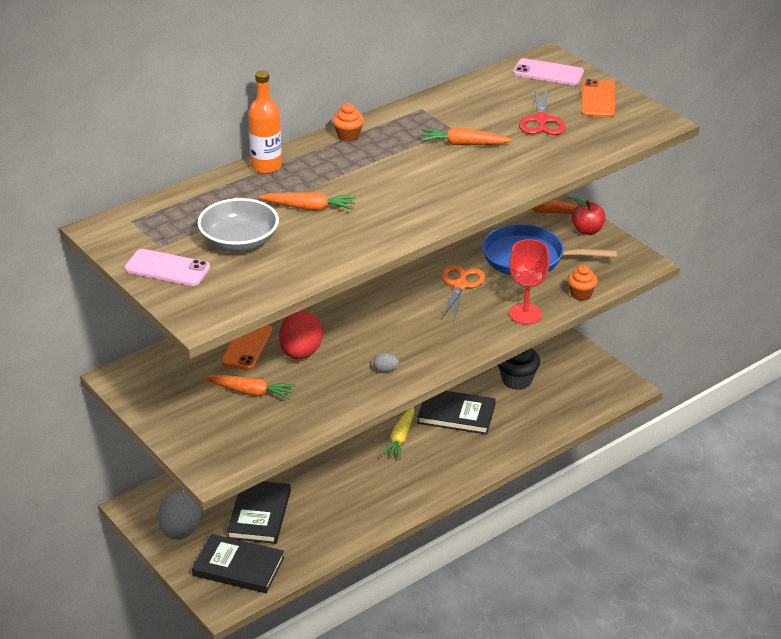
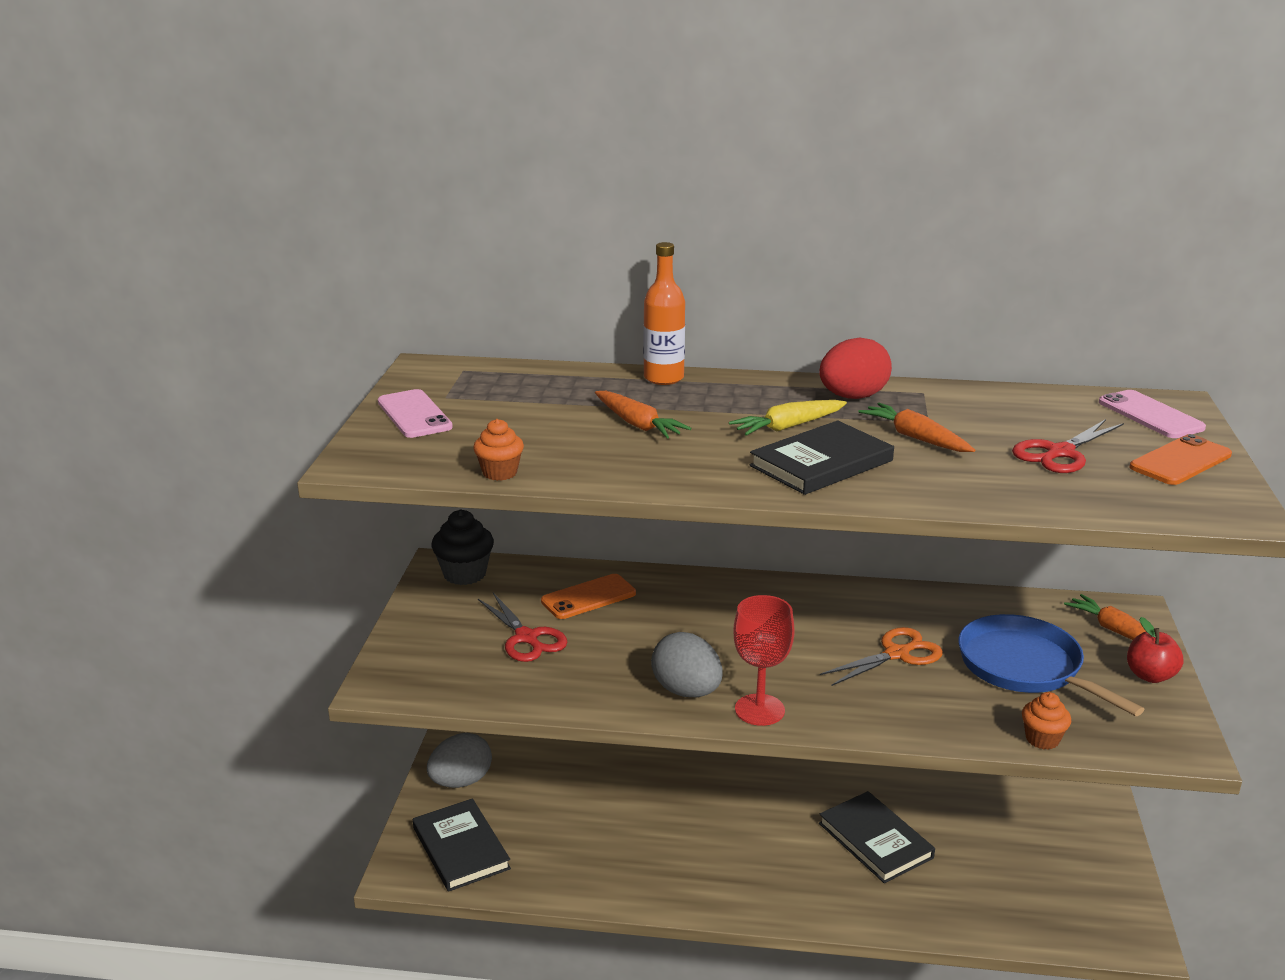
camera: 45 degrees right, 10 degrees down
grey bowl [197,198,279,252] -> none
orange carrot [203,375,295,399] -> red scissors [478,593,567,662]
black book [227,481,291,544] -> black book moved to [750,420,894,495]
red egg [279,312,323,359] -> red egg moved to [819,338,892,399]
orange cupcake [332,103,364,142] -> orange cupcake moved to [473,419,524,481]
grey egg [373,353,399,372] -> grey egg [651,632,723,697], size x2.23
yellow carrot [381,407,415,460] -> yellow carrot moved to [729,400,847,436]
black cupcake [498,348,540,390] -> black cupcake moved to [431,510,494,585]
red goblet [509,239,550,325] -> red goblet moved to [733,595,795,726]

